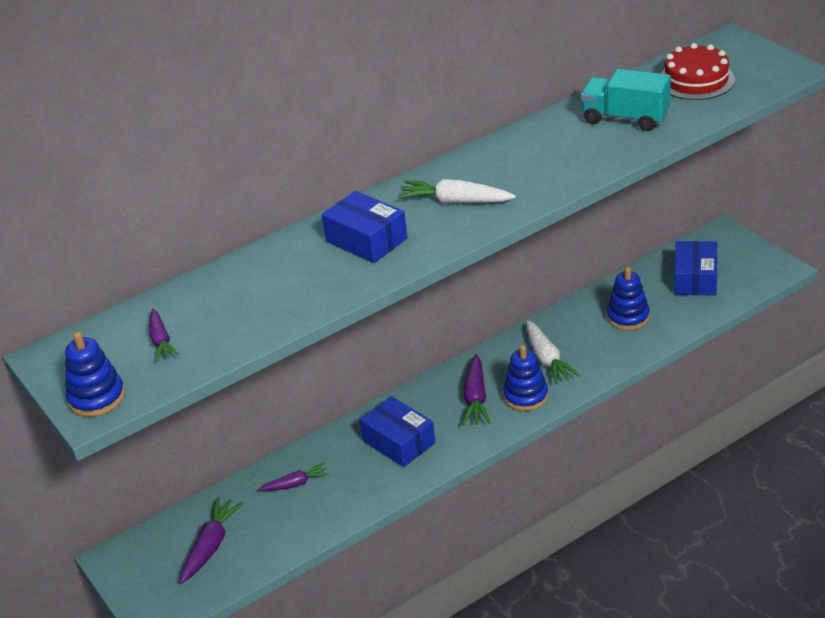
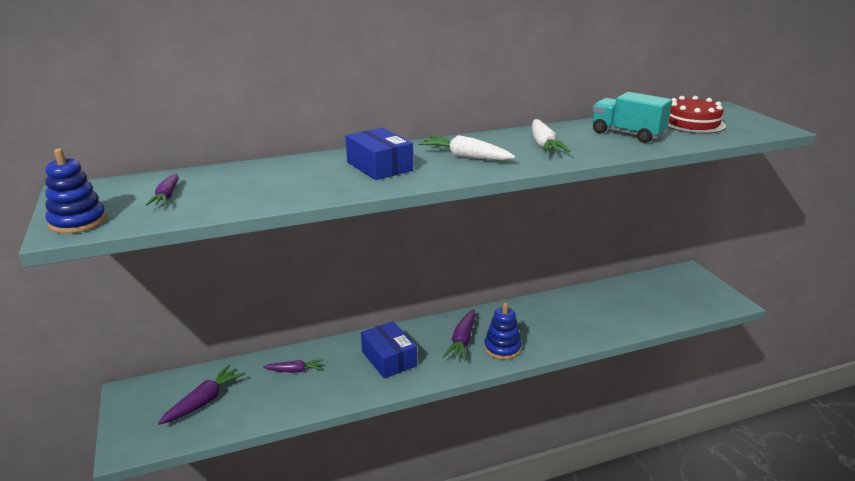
camera: 10 degrees right, 10 degrees down
white carrot [526,320,581,384] -> white carrot moved to [532,119,571,153]
blue stacking toy [607,267,650,330] -> none
blue box [674,241,717,296] -> none

